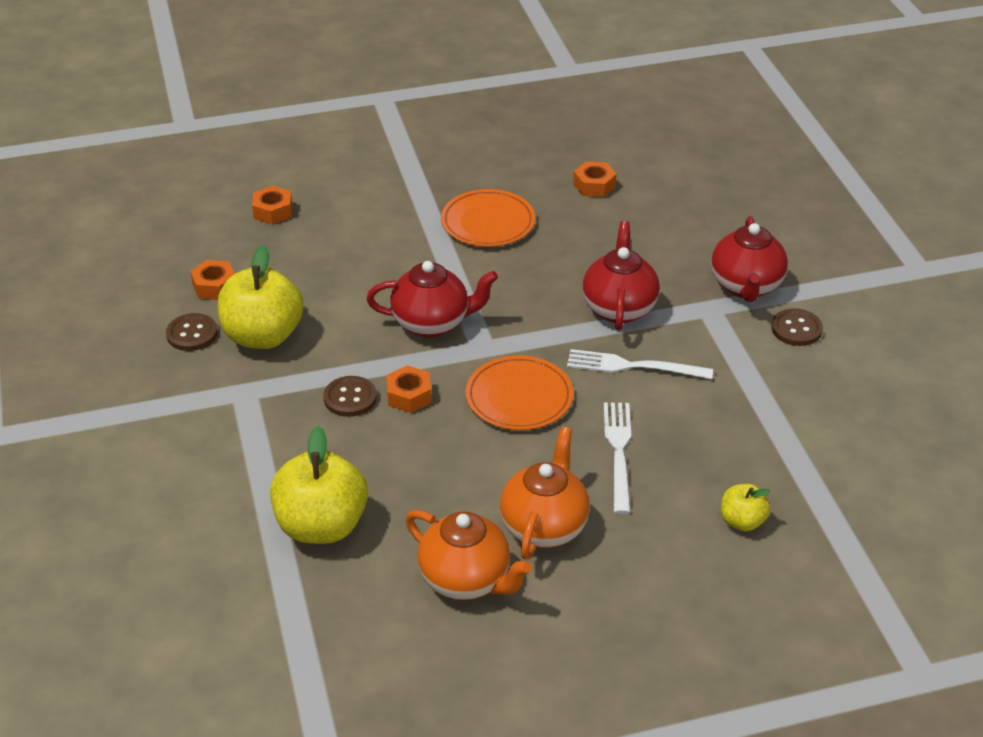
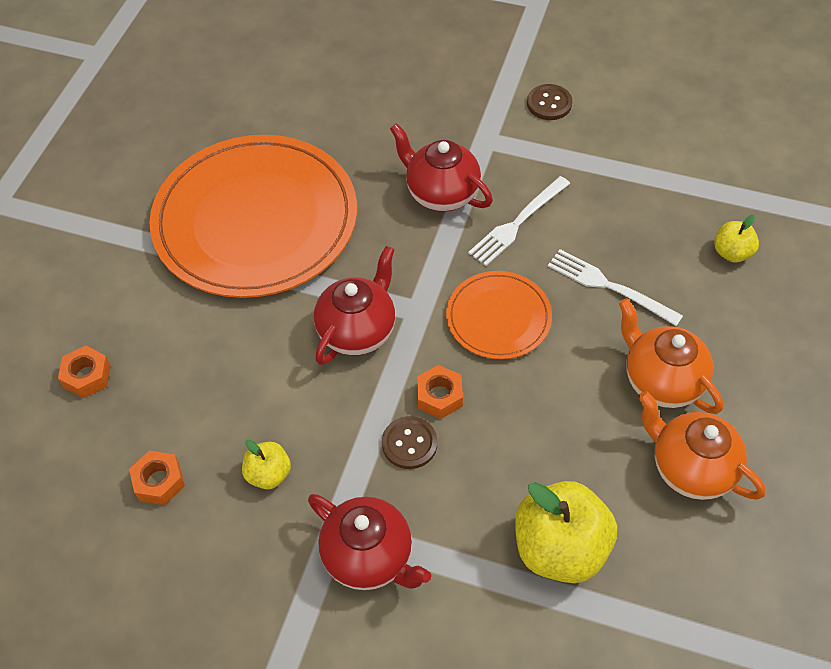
camera: 55 degrees left, 15 degrees up
brown button [166,313,218,351] -> none
yellow apple [218,245,303,349] -> yellow apple [242,440,291,489], size x0.51
orange teapot [406,510,532,600] -> orange teapot turned 120 degrees counterclockwise [638,391,766,500]
orange plate [441,189,535,247] -> orange plate [149,135,357,298], size x2.09
orange nut [573,161,617,197] -> none
red teapot [711,216,788,302] -> red teapot moved to [308,494,432,590]

